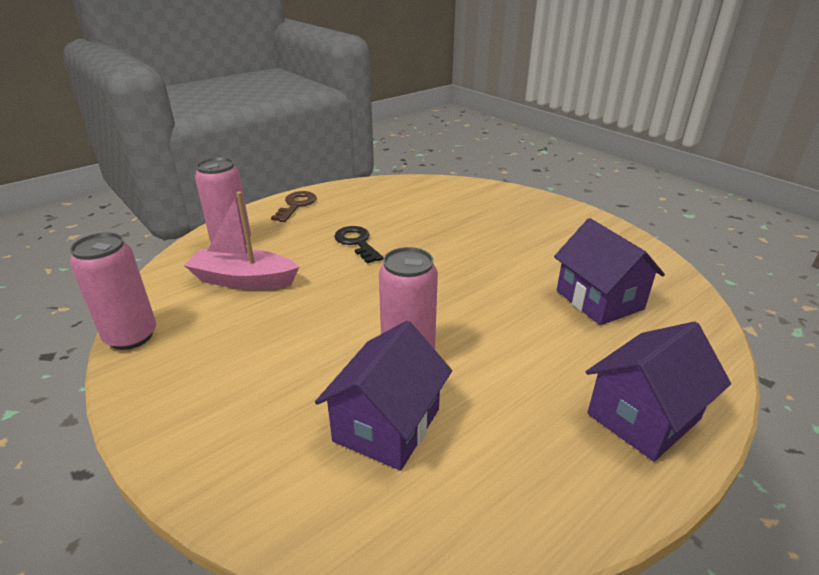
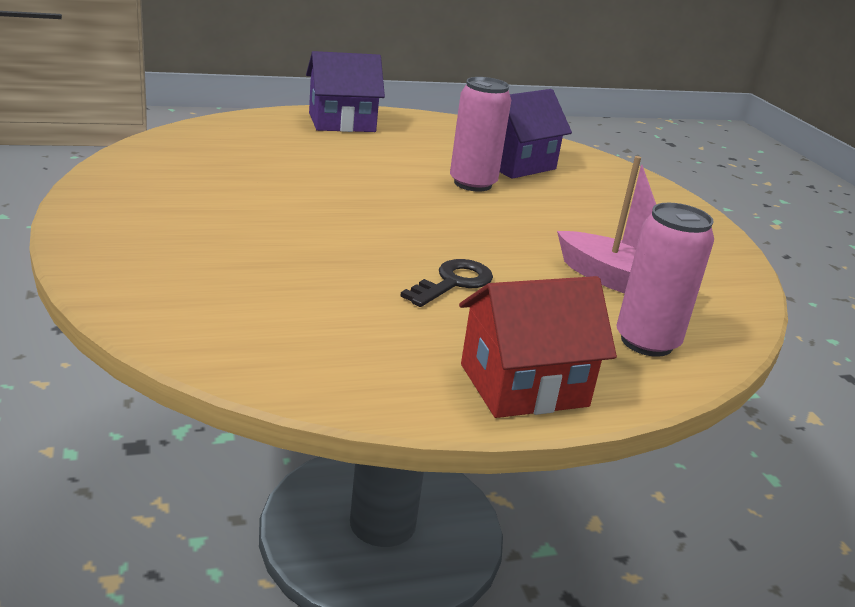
camera: 160 degrees left, 5 degrees down
pink can [70,232,156,350] -> none
brown key [271,191,316,222] -> red house [459,276,617,418]
black key [334,226,383,264] -> black key turned 135 degrees counterclockwise [400,259,493,307]
purple house [554,218,665,325] -> none

